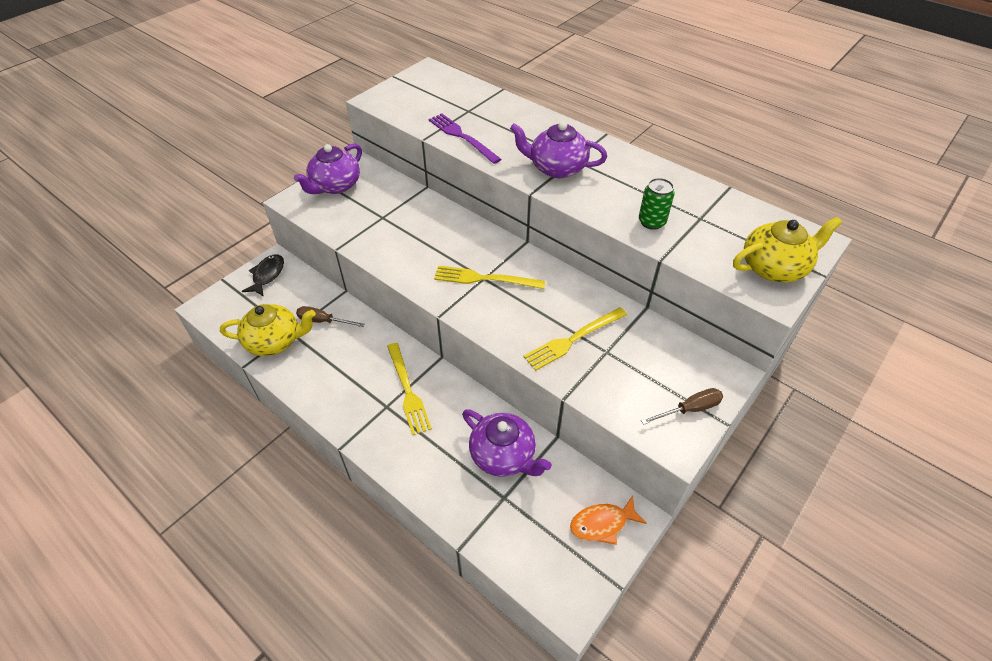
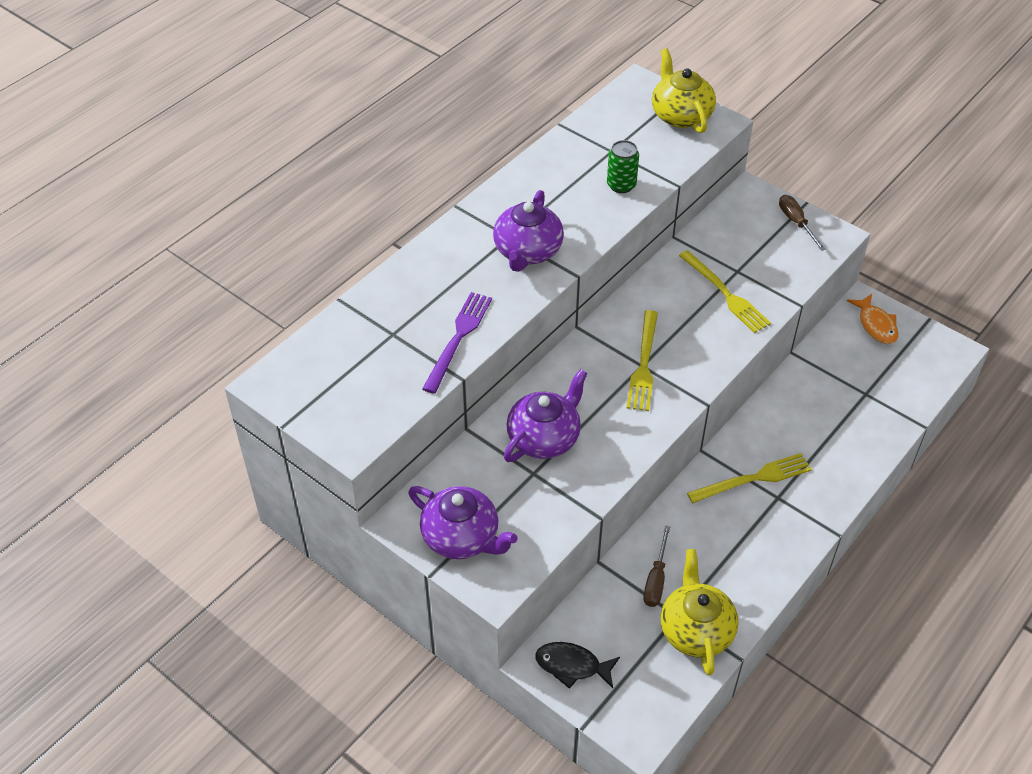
camera: 90 degrees left, 0 degrees up
purple fork [428,113,501,164] -> purple fork turned 150 degrees clockwise [422,292,492,394]
purple teapot [462,409,552,477] -> purple teapot moved to [504,369,588,462]

